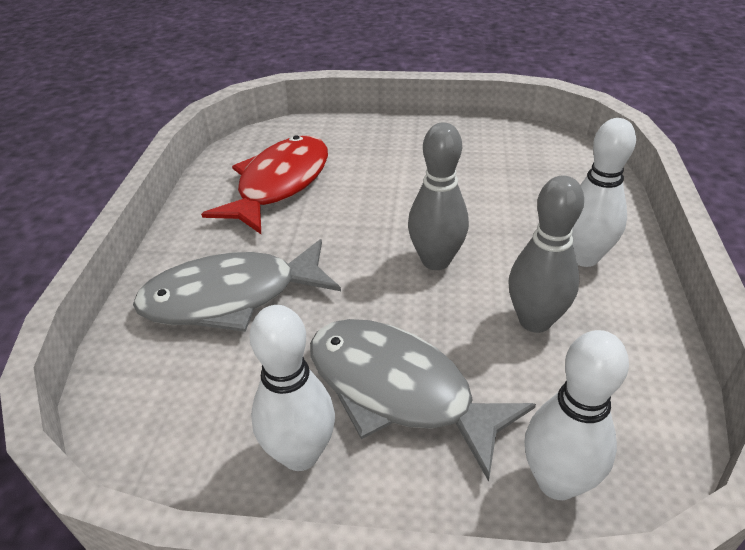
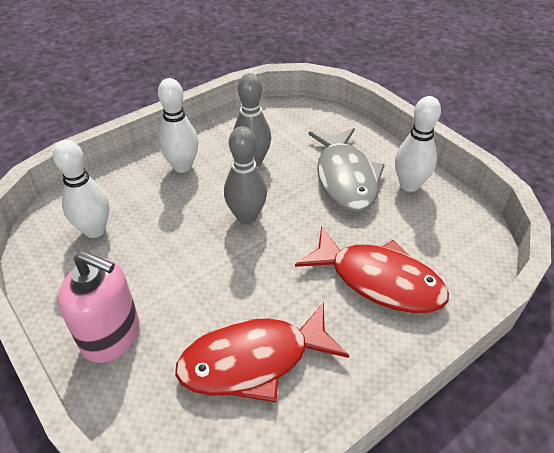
camera: 135 degrees left, 5 degrees up
grey fish [133,239,341,332] -> red fish [295,226,449,313]
white bowling pin [525,330,629,500] -> white bowling pin moved to [53,140,109,238]
none -> pink soap dispenser [58,251,139,363]

